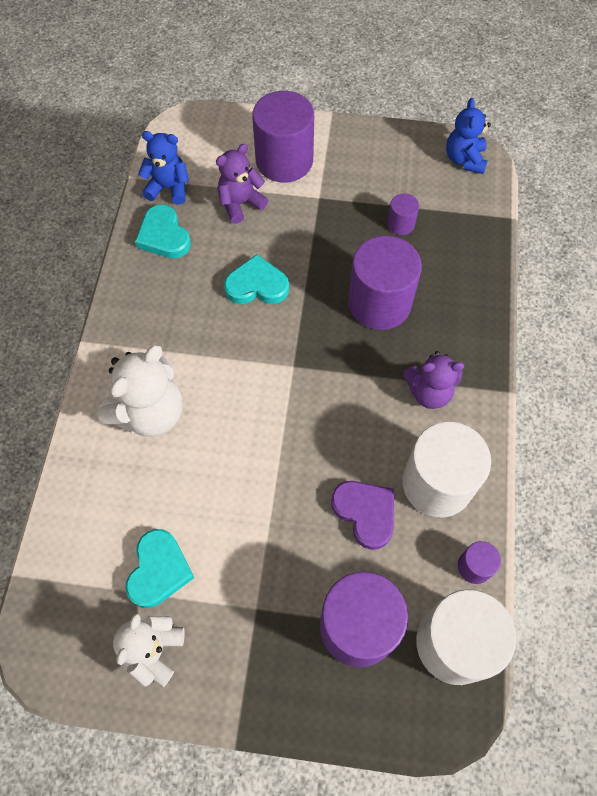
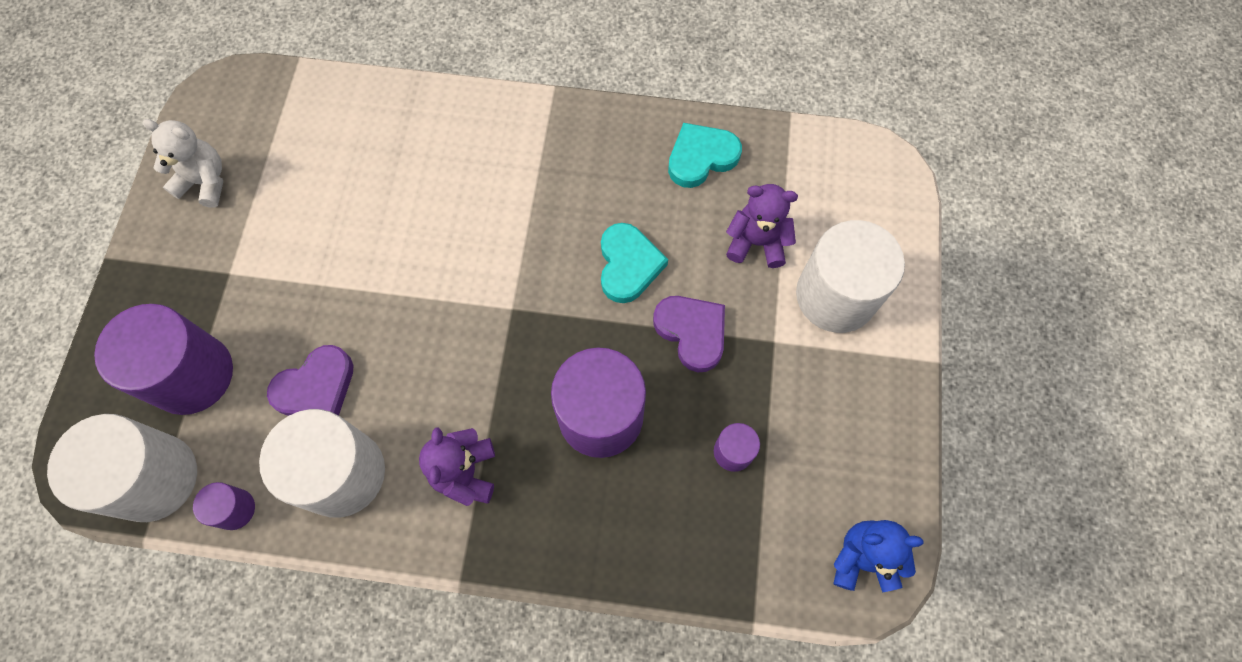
camera: 90 degrees right, 5 degrees up
white teddy bear [97,345,182,437] -> none
turquoise heart [125,529,194,608] -> none
blue teddy bear [138,131,189,205] -> none
purple teddy bear [216,144,268,224] -> purple teddy bear turned 45 degrees counterclockwise [726,184,798,268]
purple cylinder [252,91,314,183] -> white cylinder [796,220,905,333]
none -> purple heart [653,296,725,372]

